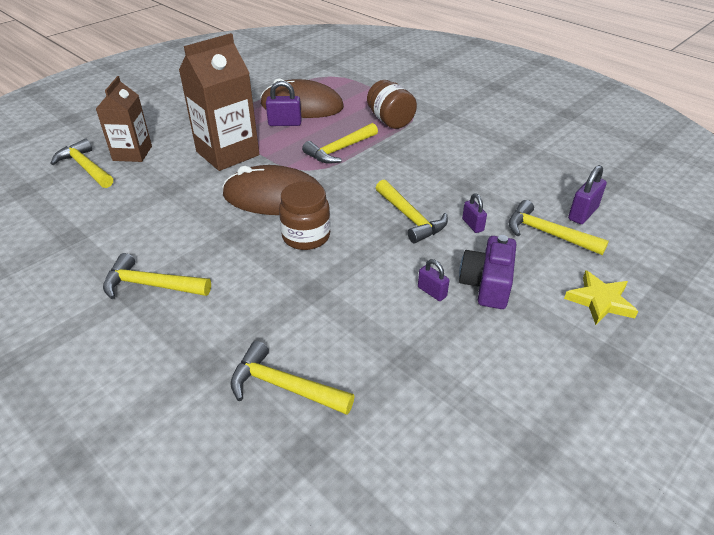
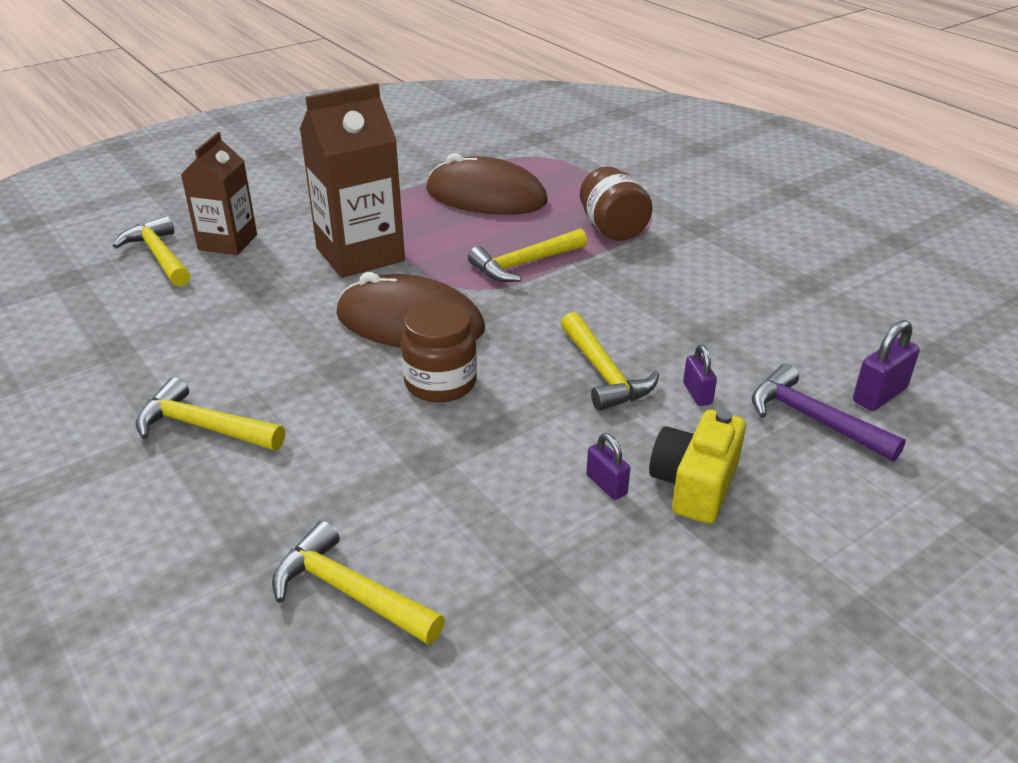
camera: 10 degrees right, 5 degrees down
purple padlock [266,81,302,126] -> none
purple camera [459,235,516,309] -> yellow camera [649,409,746,524]
yellow hammer [509,200,609,255] -> purple hammer [751,364,906,462]
yellow star [564,270,638,325] -> none

